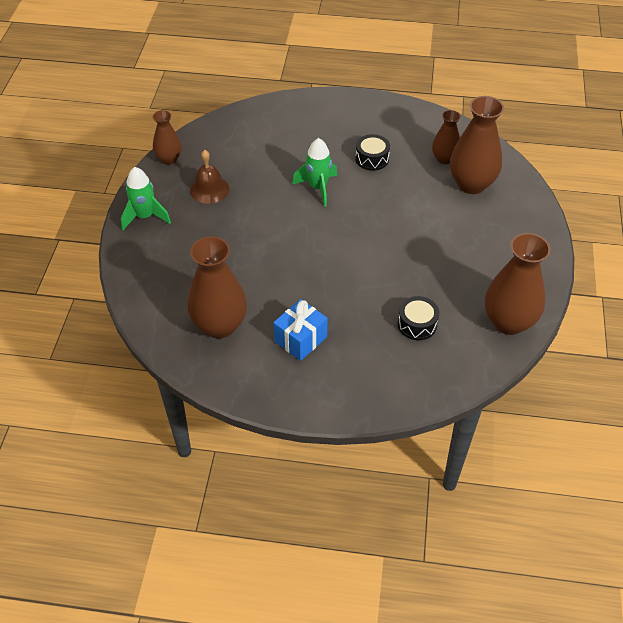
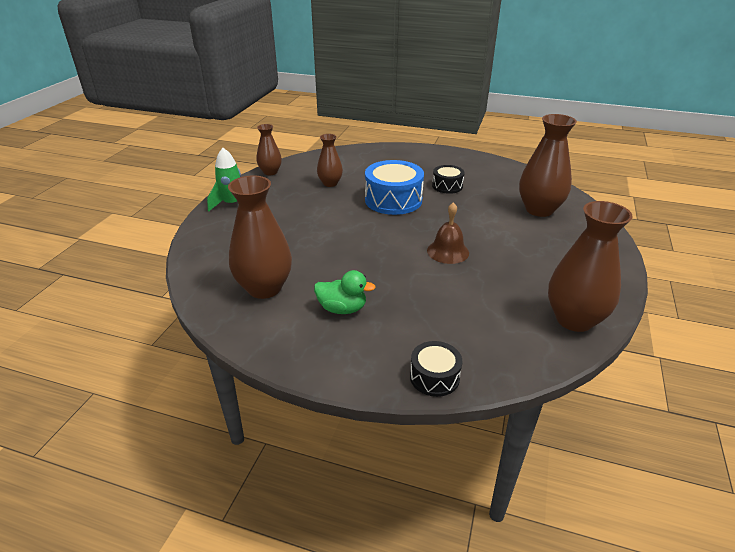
camera: 10 degrees right, 15 degrees down
brown bell [190,150,229,204] -> brown bell moved to [427,202,469,264]
blue gift [273,299,328,361] -> green duck [314,270,376,314]
green rocket [292,138,337,207] -> blue drum [365,160,424,215]
black drum [398,296,439,340] -> black drum moved to [410,341,462,397]
brown vase [432,110,461,164] -> brown vase moved to [317,134,343,187]

